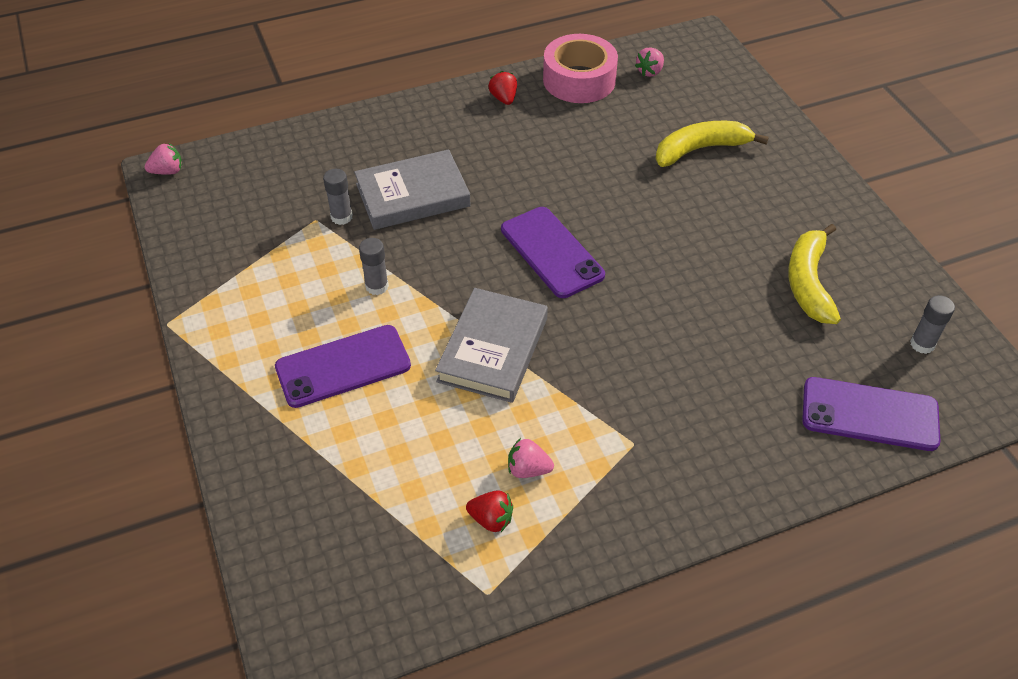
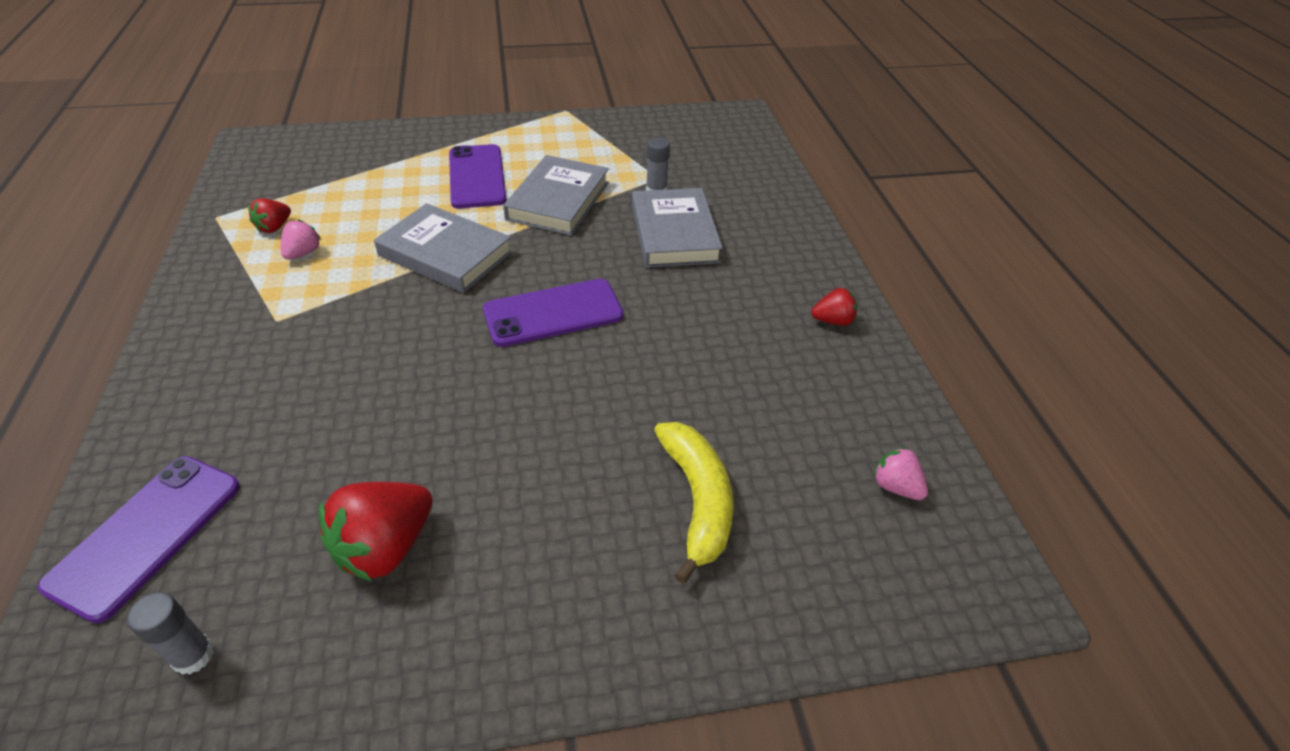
camera: 100 degrees right, 5 degrees down
pink strawberry [145,143,182,175] -> none
grey glue stick [359,238,389,295] -> grey book [503,155,609,236]
pink tape [543,34,618,103] -> none
yellow banana [788,224,841,324] -> red strawberry [319,482,433,582]

